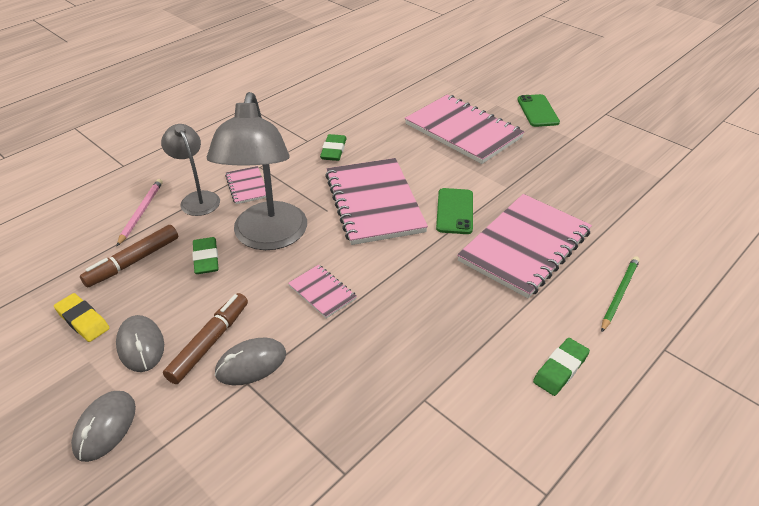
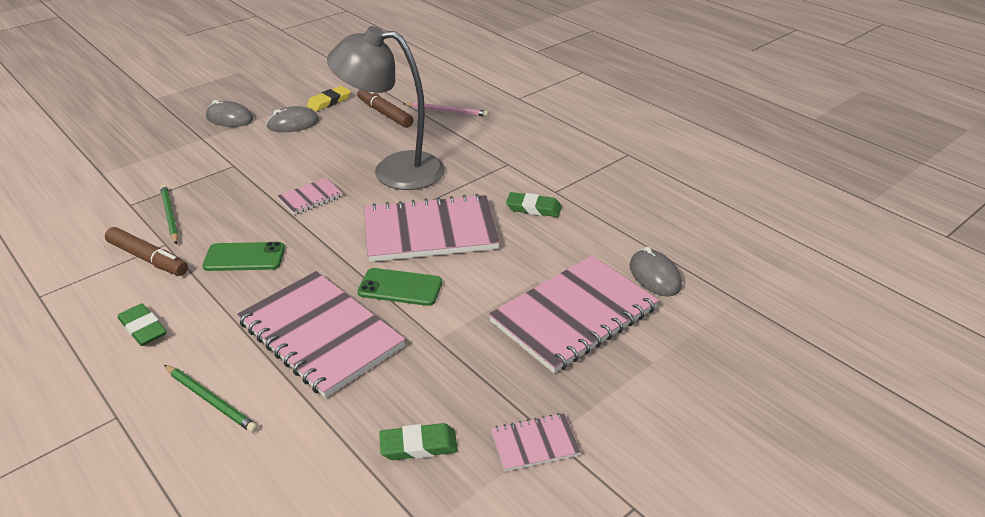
camera: 95 degrees right, 5 degrees down
grey lamp [161,124,220,216] -> none
brown marker [163,293,248,384] -> brown marker moved to [105,227,188,276]
green eraser [192,237,219,274] -> green eraser moved to [379,423,458,460]
grey mouse [215,338,286,385] -> grey mouse moved to [630,247,682,296]
pink notebook [225,166,266,204] -> pink notebook moved to [491,413,581,472]
green phone [517,94,560,127] -> green phone moved to [202,242,285,271]
none -> green pencil [160,185,178,244]

